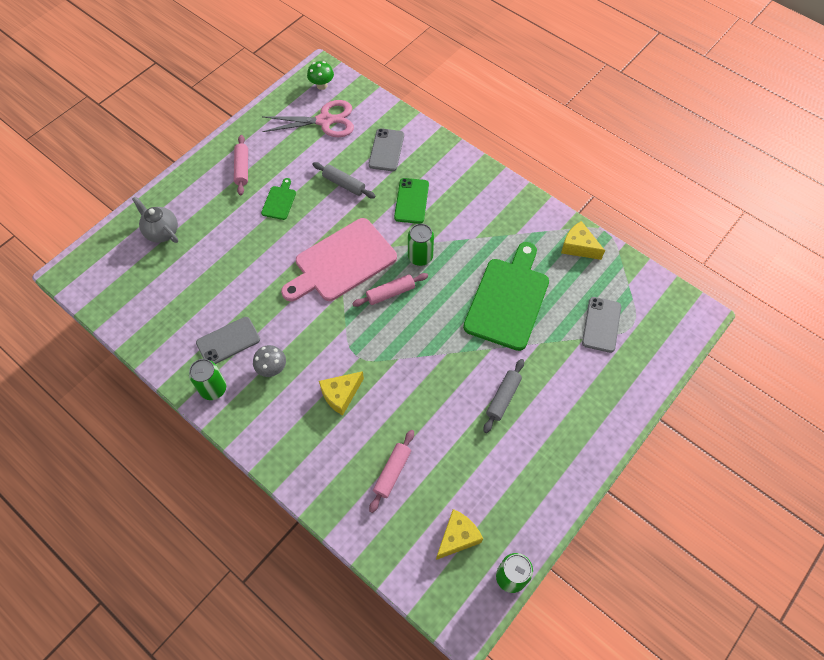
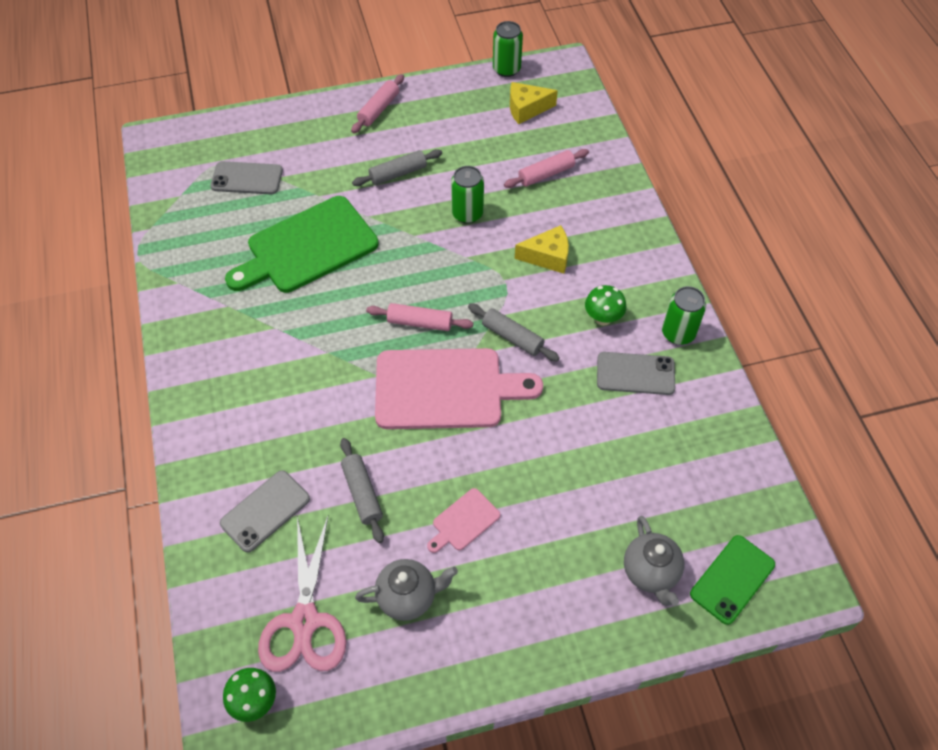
camera: 145 degrees left, 5 degrees down
pink rolling pin [234,135,248,195] -> pink rolling pin moved to [351,74,404,133]
grey mushroom [253,345,286,377] -> green mushroom [585,285,626,326]
green cutting board [261,178,296,220] -> pink cutting board [427,488,500,553]
pink scissors [262,100,354,137] -> pink scissors turned 120 degrees counterclockwise [258,516,347,672]
green phone [394,178,429,224] -> green phone moved to [690,535,775,625]
green can [408,224,434,266] -> green can moved to [451,166,484,224]
yellow cheese [561,221,605,260] -> none
grey phone [582,297,621,353] -> grey phone turned 45 degrees clockwise [210,161,283,194]
none -> grey teapot [355,559,458,621]
none -> grey rolling pin [468,303,560,361]

